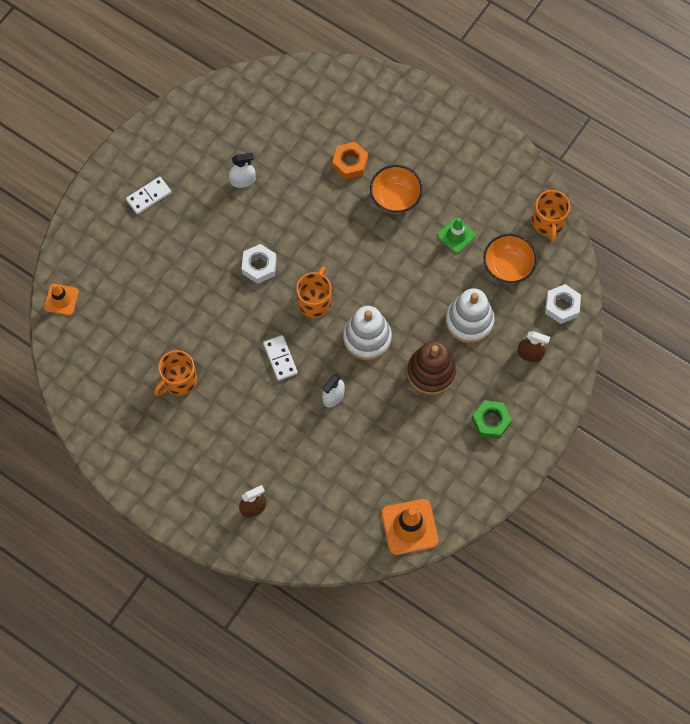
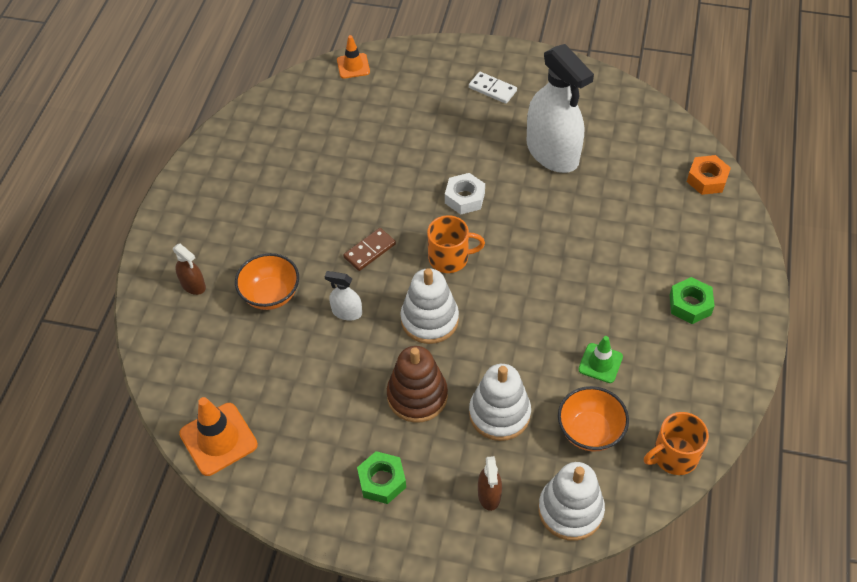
camera: 70 degrees right, 15 degrees down
orange mug [154,350,197,396] -> none
white spray bottle [229,153,256,188] -> white spray bottle [527,44,594,173], size x2.31
white domino [263,335,298,381] -> brown domino [343,228,396,271]
orange nut [332,142,368,180] -> orange nut moved to [687,155,731,195]
orange bowl [370,165,423,214] -> orange bowl moved to [235,253,299,310]
white nut [545,284,581,324] -> white stacking toy [538,462,605,541]
none -> green nut [670,277,715,324]

